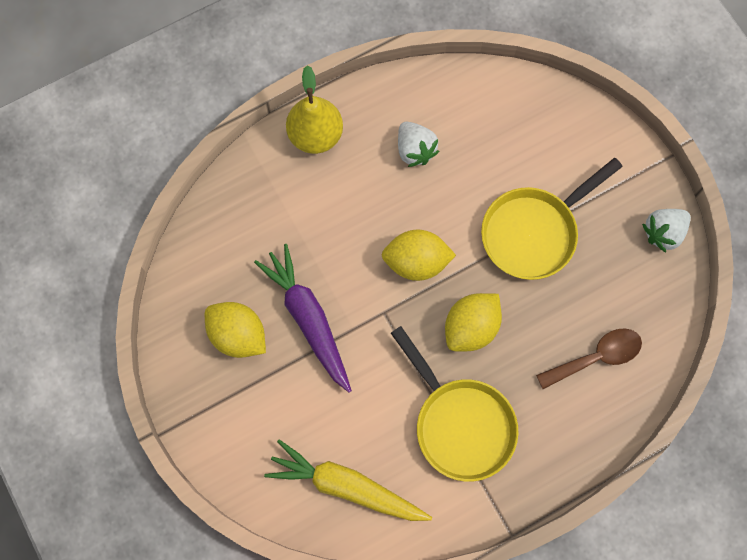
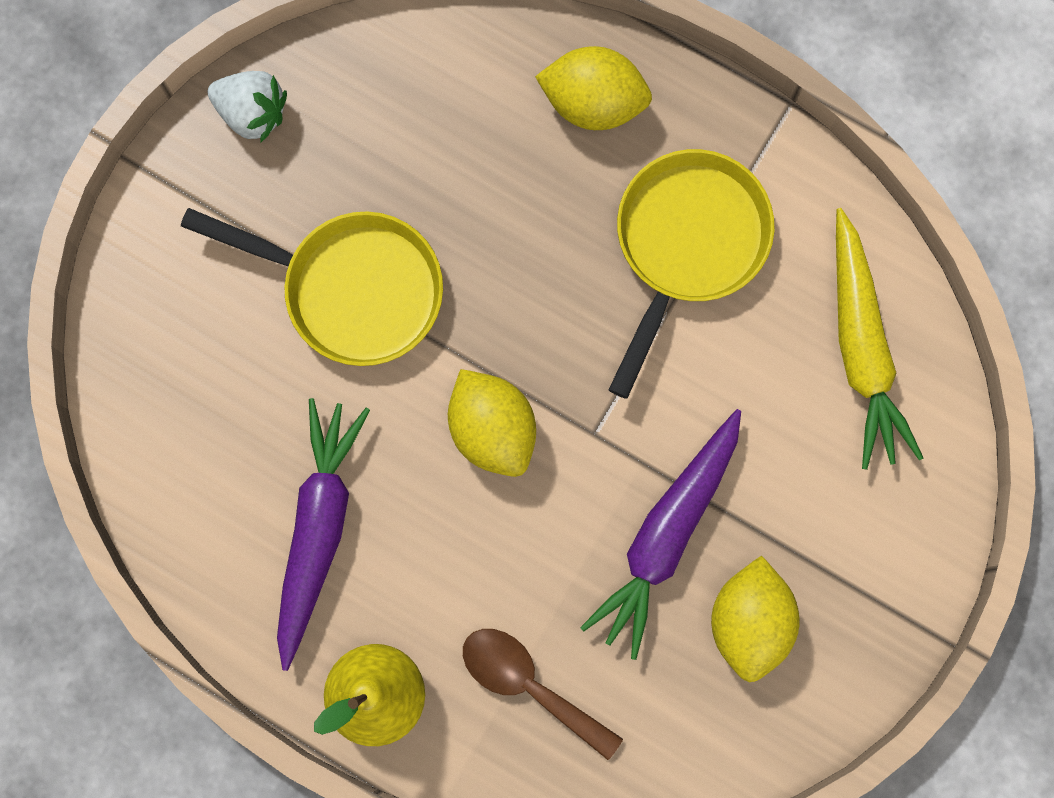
camera: 120 degrees left, 5 degrees up
white strawberry [398,122,439,167] -> purple carrot [277,398,370,671]
yellow lemon [445,293,502,351] -> yellow lemon moved to [535,46,652,130]
brown spoon [536,329,642,389] -> brown spoon moved to [463,629,623,760]

